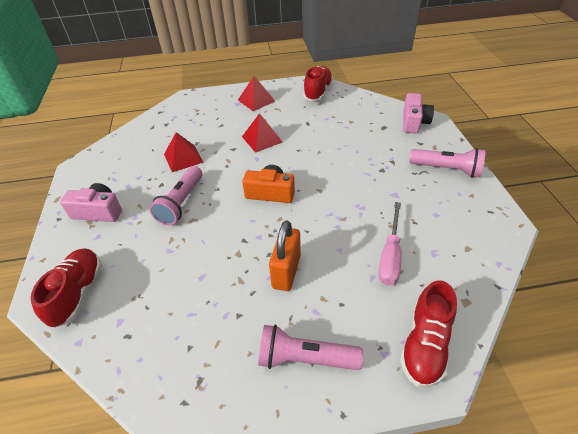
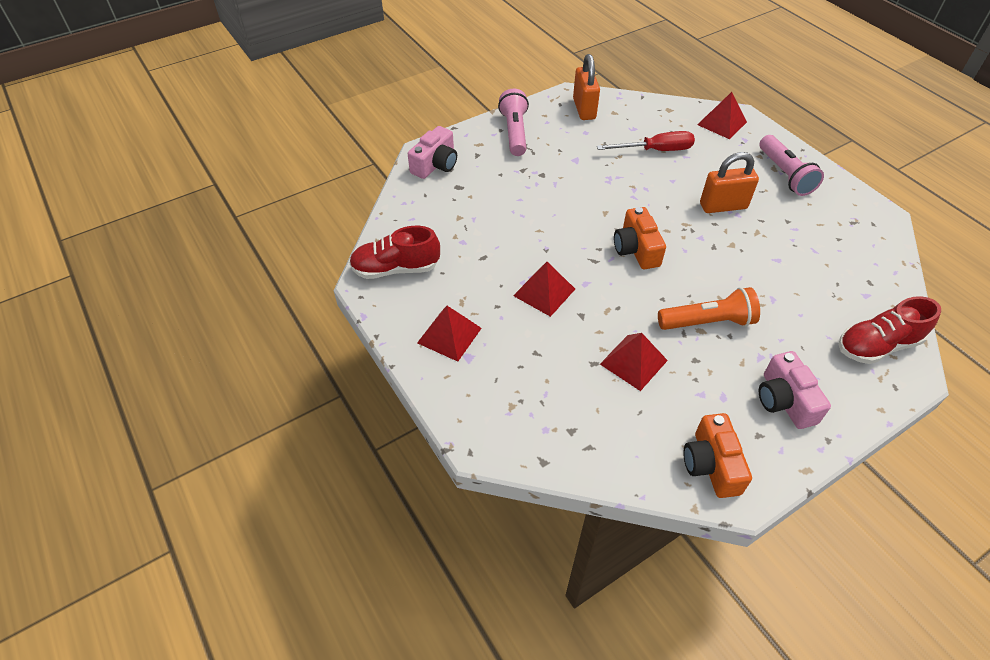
camera: 115 degrees left, 5 degrees up
pink flashlight [149,166,202,225] -> orange flashlight [658,287,760,330]
pink screwdriver [379,202,402,286] -> red screwdriver [597,131,695,151]
red shoe [400,280,457,388] -> red pyramid [697,92,747,139]
pink camera [403,93,434,133] -> pink camera turned 135 degrees clockwise [408,126,457,179]
none -> orange padlock [573,54,600,120]
none -> orange camera [683,413,752,498]

